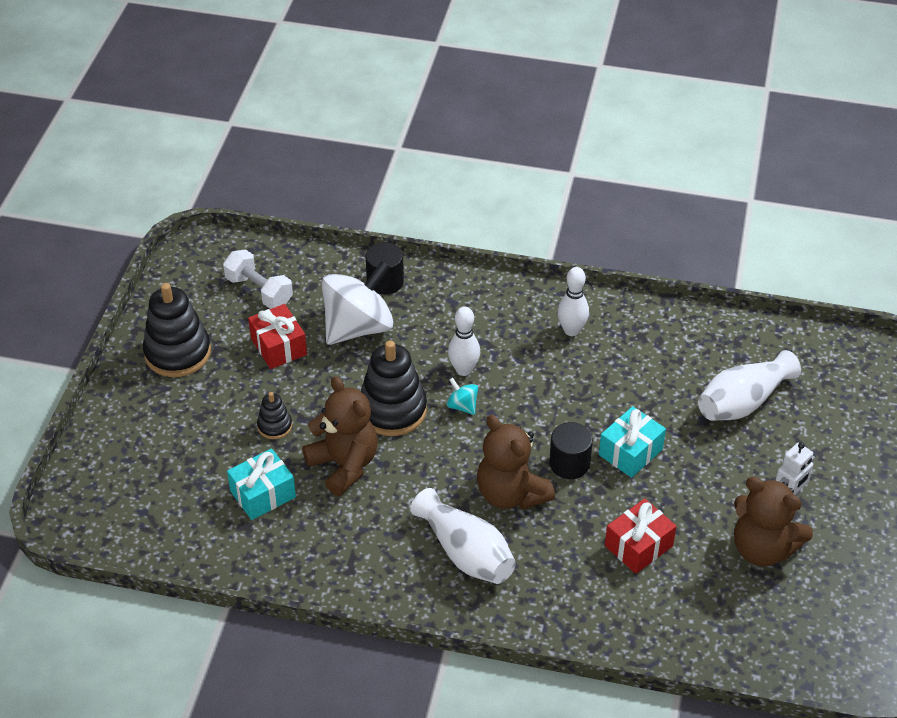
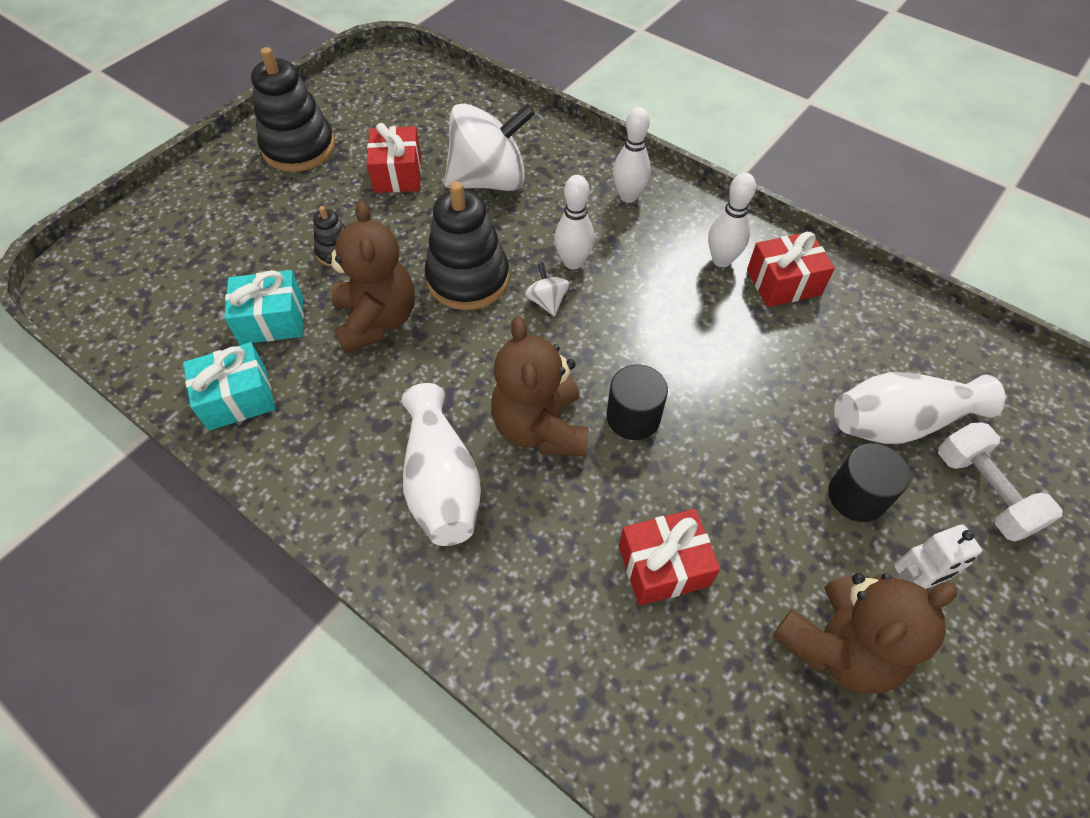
camera: 25 degrees right, 10 degrees up
white dumbbell [223,250,293,309] -> white dumbbell moved to [938,422,1062,542]
black cylinder [366,243,404,295] -> black cylinder moved to [828,443,910,522]
turquoise spinning top [447,378,478,415] -> white spinning top [525,263,570,316]
turquoise gift [599,406,666,478] -> turquoise gift moved to [183,342,275,431]
brown teddy bear [734,477,813,567] -> brown teddy bear turned 90 degrees counterclockwise [772,573,957,695]
none -> white bowling pin [613,107,651,203]
none -> red gift [747,231,835,307]

